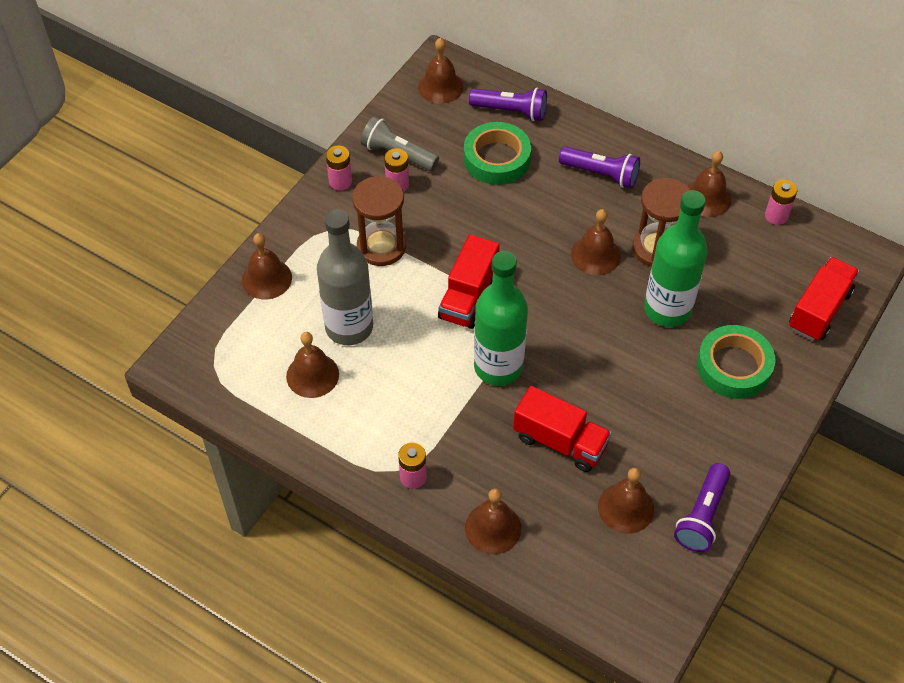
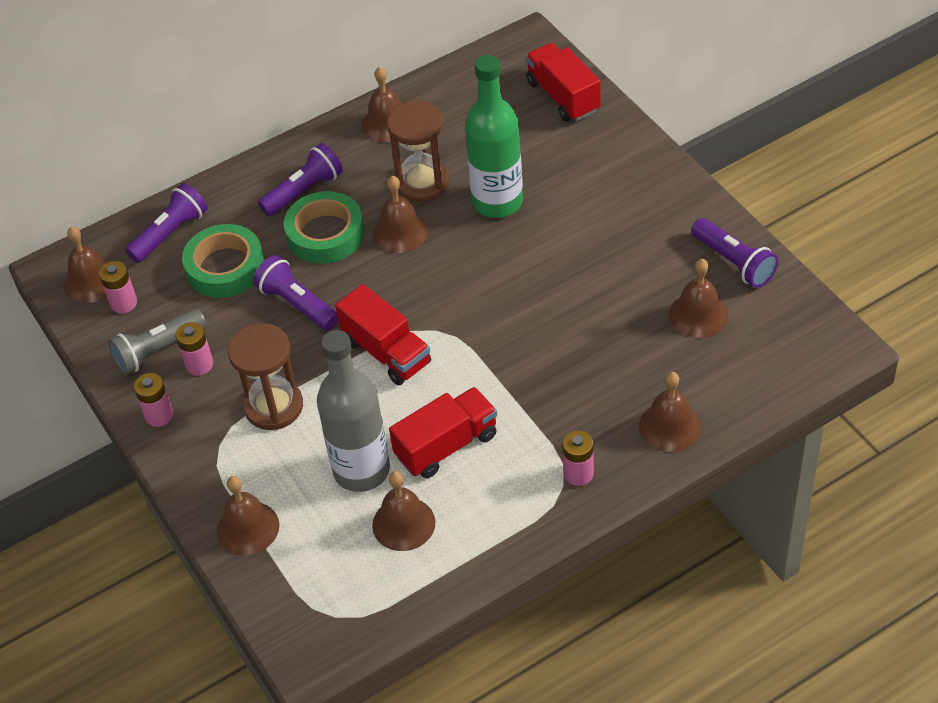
camera: 60 degrees left, 5 degrees down
green bottle [474,251,528,386] -> none
red truck [513,386,612,472] -> red truck moved to [389,387,497,478]
green tape [697,325,776,399] -> green tape moved to [284,191,364,264]
pink battery [765,180,797,225] -> pink battery moved to [99,261,137,313]
none -> purple flashlight [253,255,338,331]

